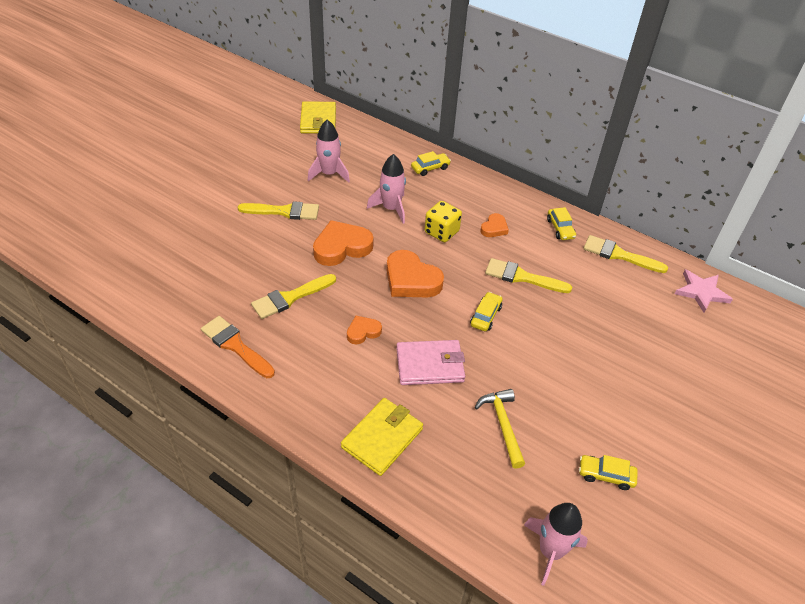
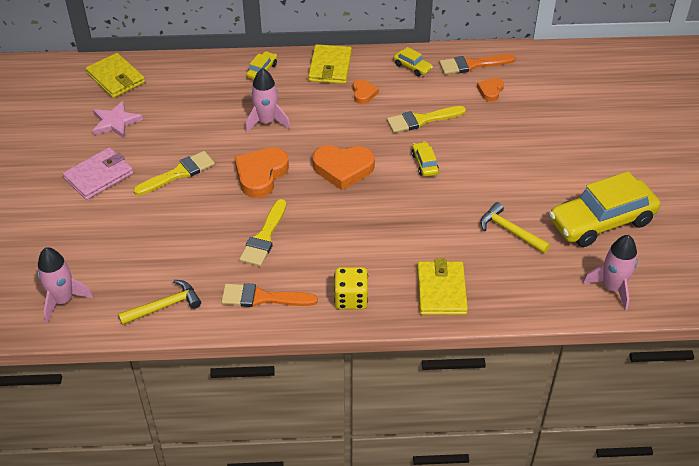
camera: 35 degrees left, 0 degrees up
pink rocket [308,120,350,183] -> pink rocket moved to [37,247,94,323]
orange heart [347,316,382,345] -> orange heart moved to [477,78,504,102]
pink wallet [396,340,465,385] -> pink wallet moved to [63,147,133,200]
yellow dice [425,201,462,242] -> yellow dice moved to [334,267,368,309]
yellow car [579,455,638,490] -> yellow car [549,171,660,247], size x2.32
yellow brush [583,235,668,273] -> orange brush [439,54,515,74]
pink star [675,269,733,313] -> pink star moved to [93,101,143,138]
none -> yellow hammer [118,280,201,325]
none -> yellow wallet [308,44,352,84]

